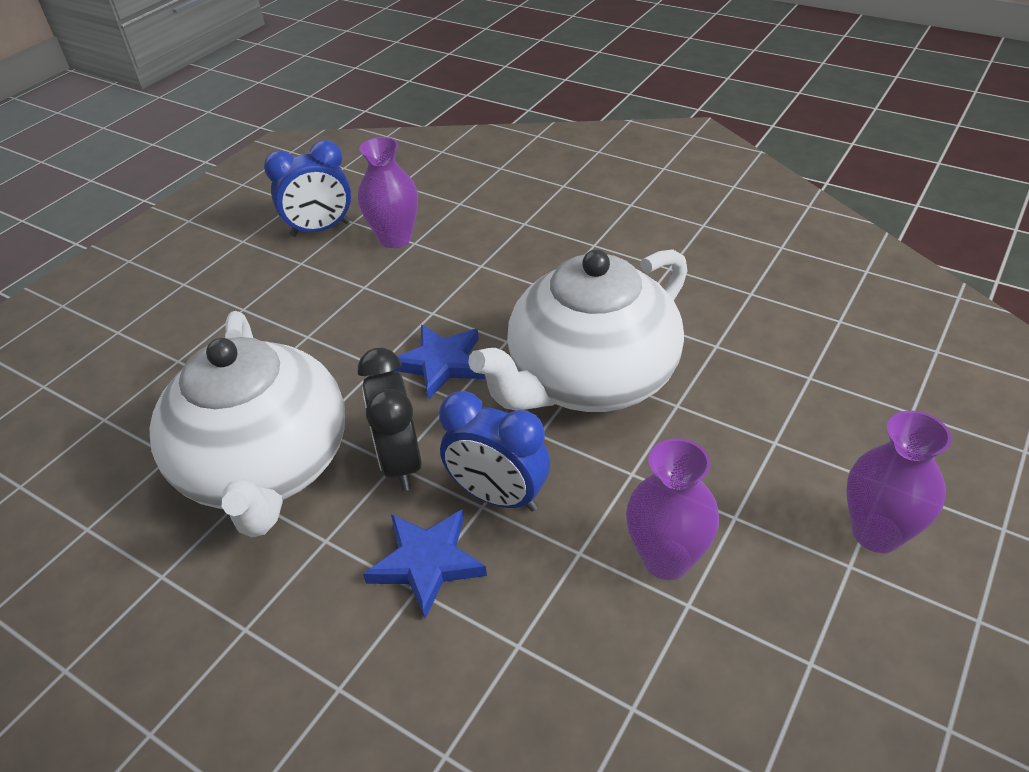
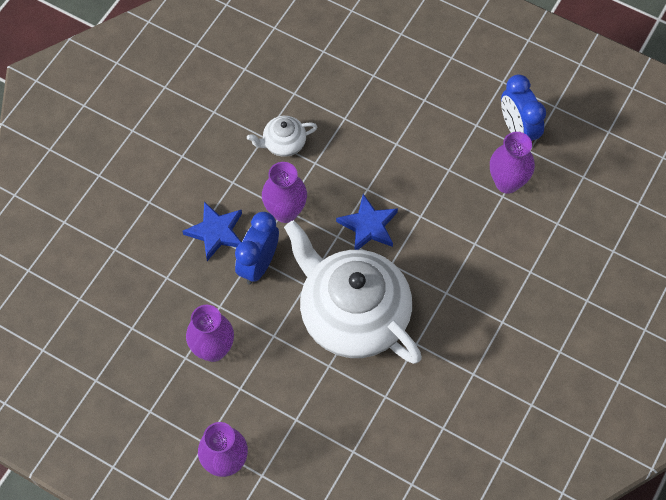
camera: 85 degrees right, 20 degrees up
white teapot [150,311,345,537] -> white teapot [247,116,317,157], size x0.42
black clock [358,348,422,491] -> purple vase [262,162,307,223]

